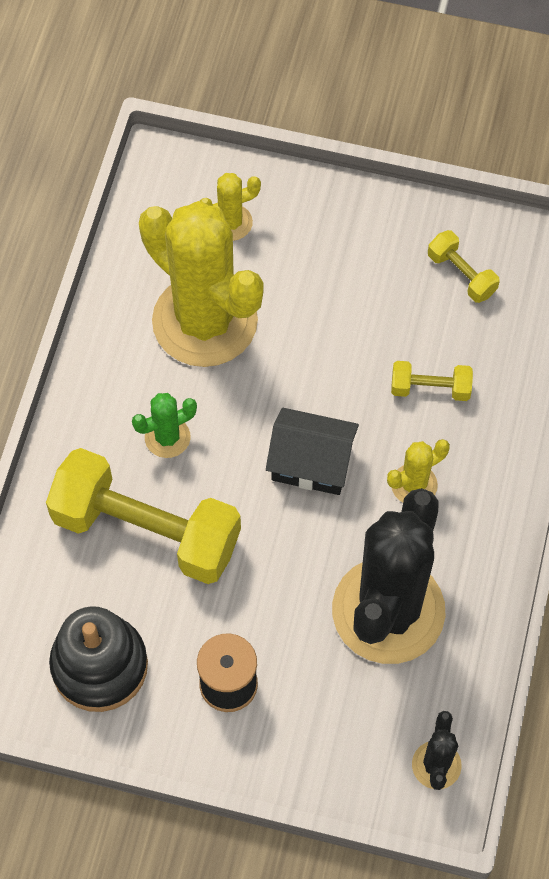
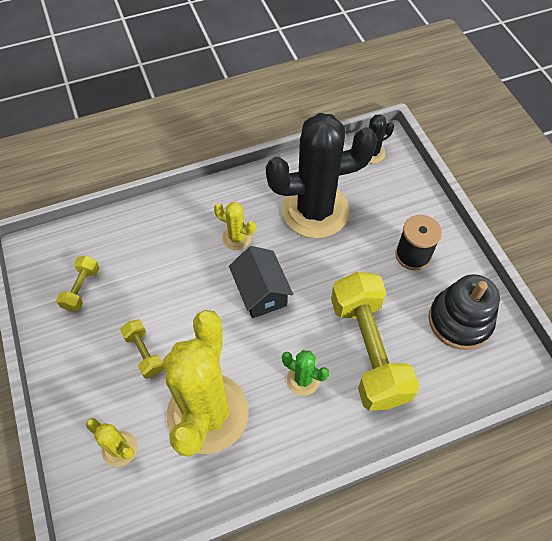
camera: 125 degrees left, 5 degrees down
yellow dumbbell [391,361,473,401] -> yellow dumbbell moved to [120,319,164,379]

